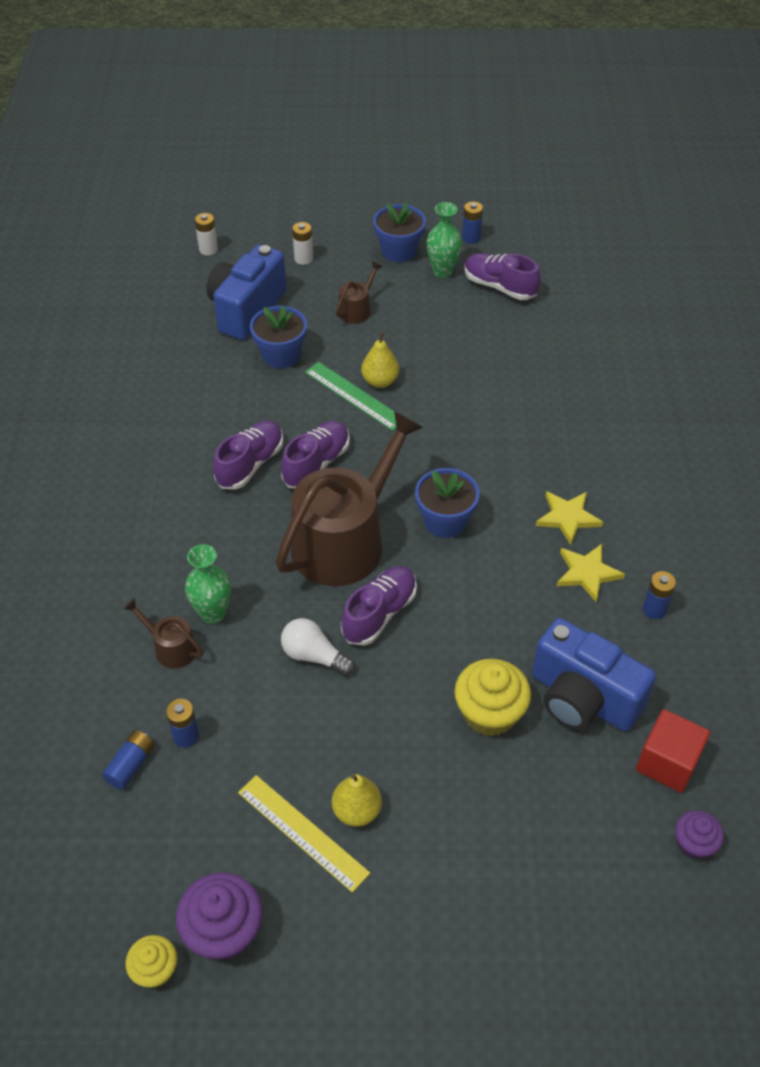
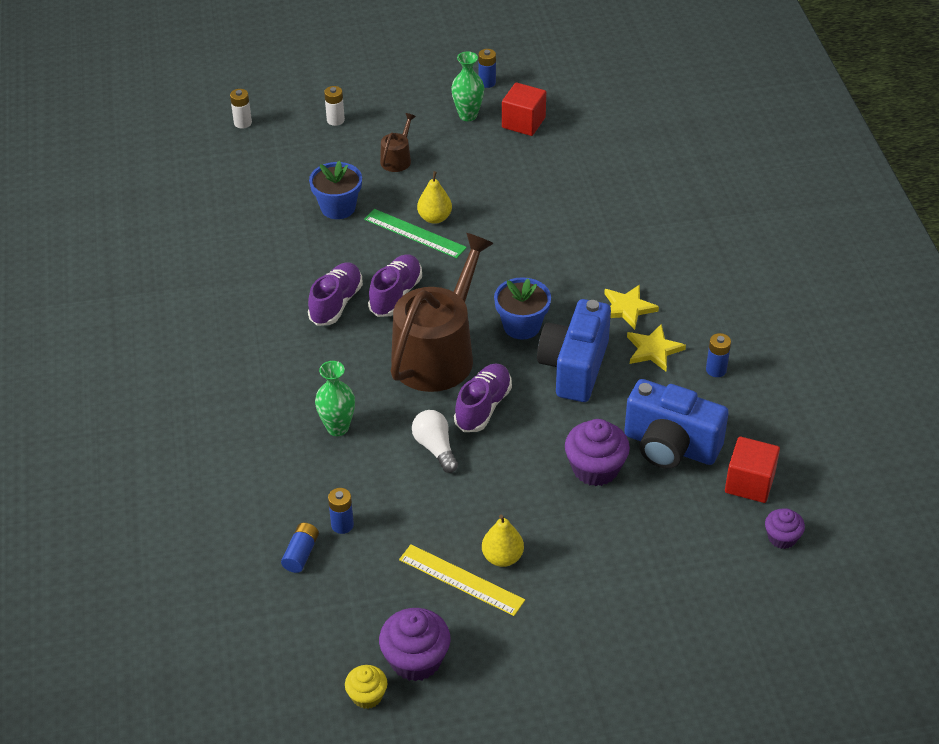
camera: 10 degrees left, 5 degrees down
brown watering can [124,599,203,668] -> none
blue camera [207,245,287,340] -> blue camera moved to [537,299,611,402]
white light bulb [281,618,355,676] -> white light bulb turned 45 degrees clockwise [412,410,458,473]
blue flower pot [373,203,426,262] -> none
yellow cupcake [454,659,531,736] -> purple cupcake [565,419,630,486]
purple shoe [464,253,541,300] -> red cube [502,82,546,136]

